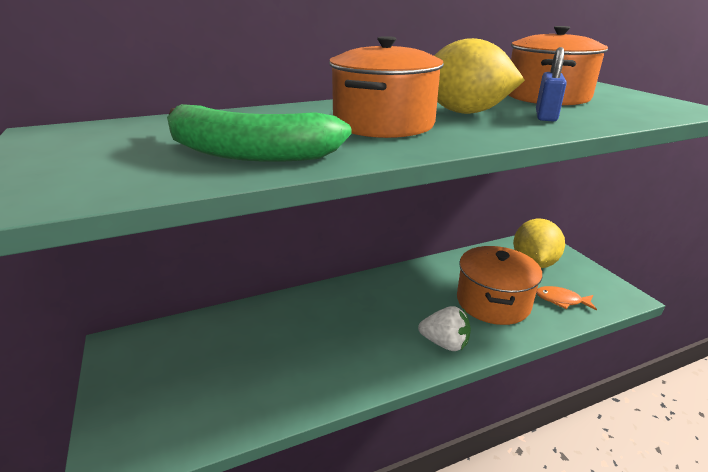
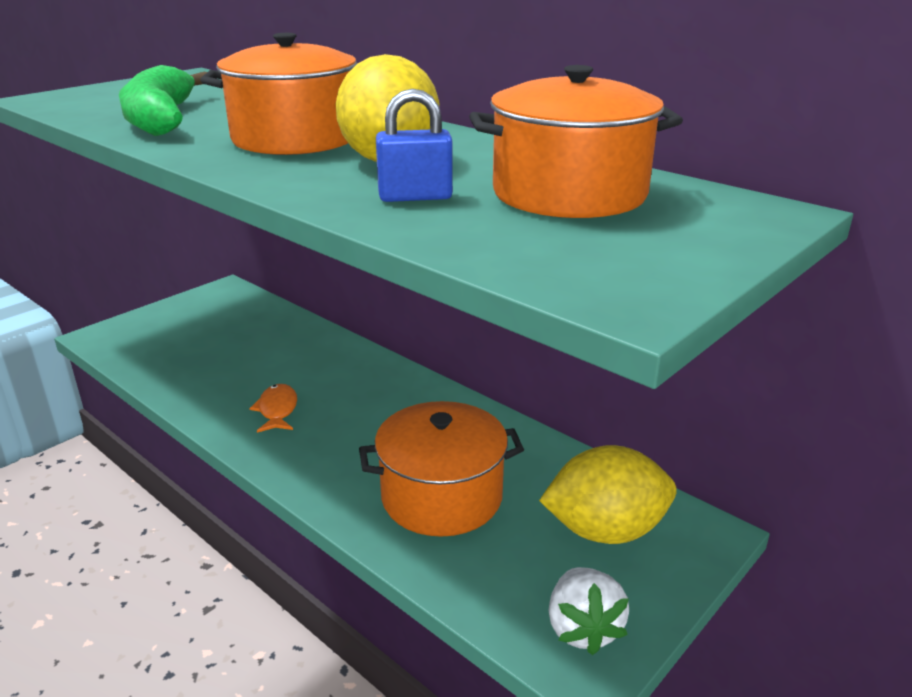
camera: 65 degrees right, 0 degrees up
white strawberry [418,306,471,351] -> white strawberry moved to [549,567,629,655]
orange fish [536,286,597,311] -> orange fish moved to [249,384,297,433]

